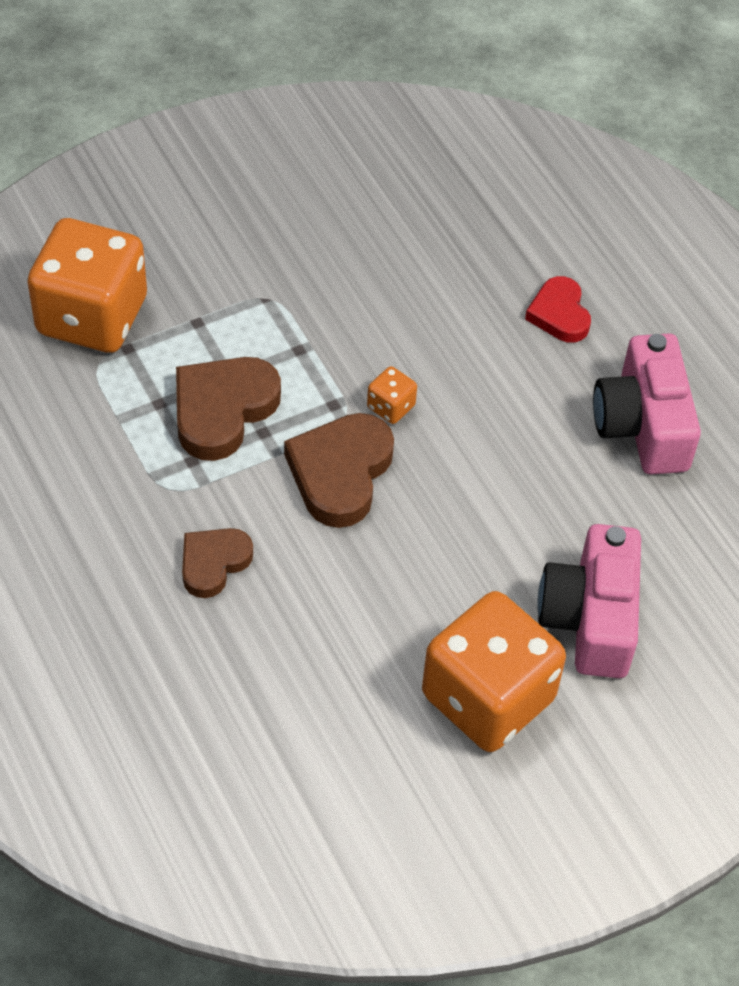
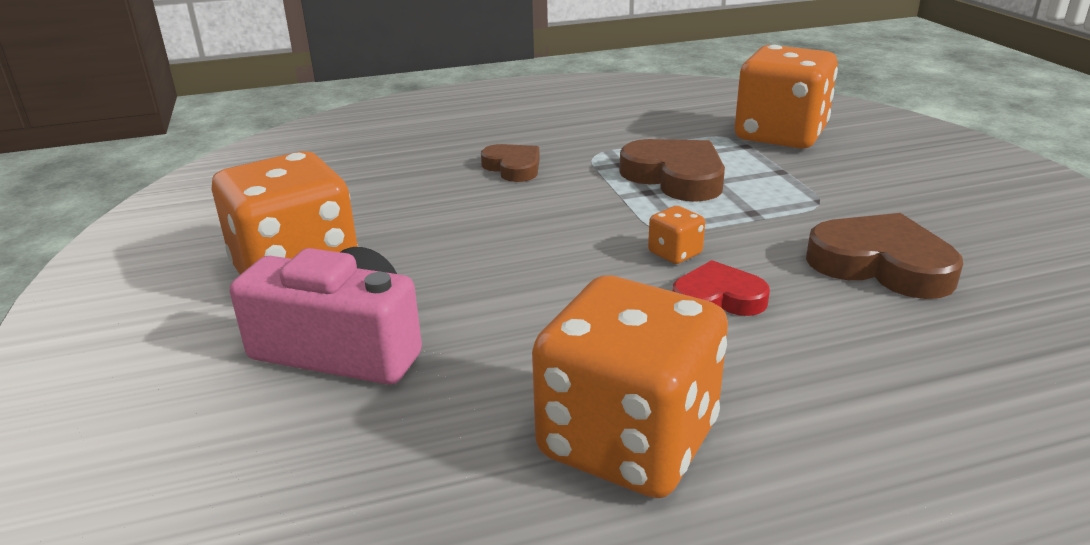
camera: 105 degrees right, 25 degrees down
brown heart [284,413,394,528] -> brown heart moved to [806,213,963,299]
red heart [525,276,591,343] -> red heart moved to [673,260,770,316]
pink camera [593,333,701,474] -> orange dice [532,275,728,498]

